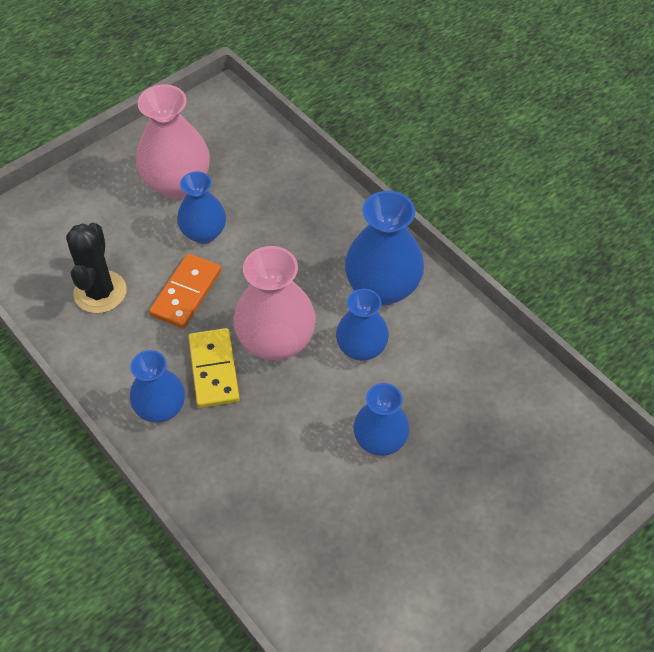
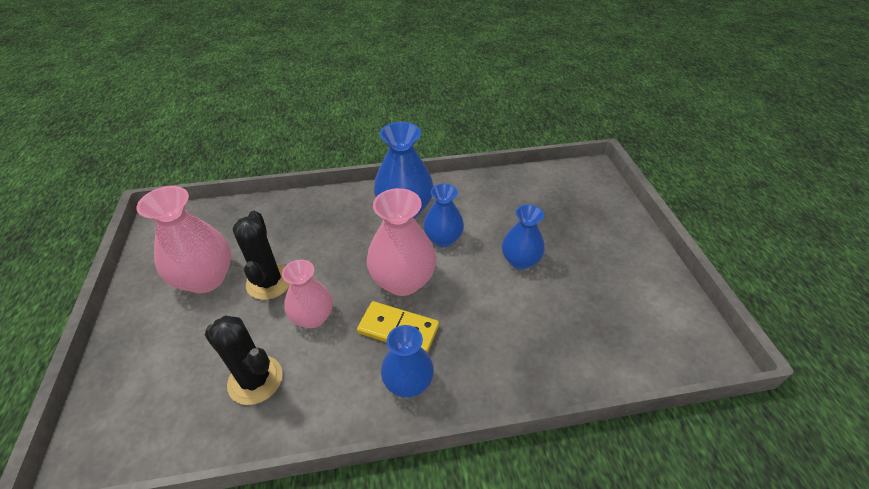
camera: 60 degrees left, 10 degrees down
orange domino [149,253,221,328] -> pink vase [282,260,333,328]
blue vase [177,171,226,244] -> black cactus [233,211,290,300]

